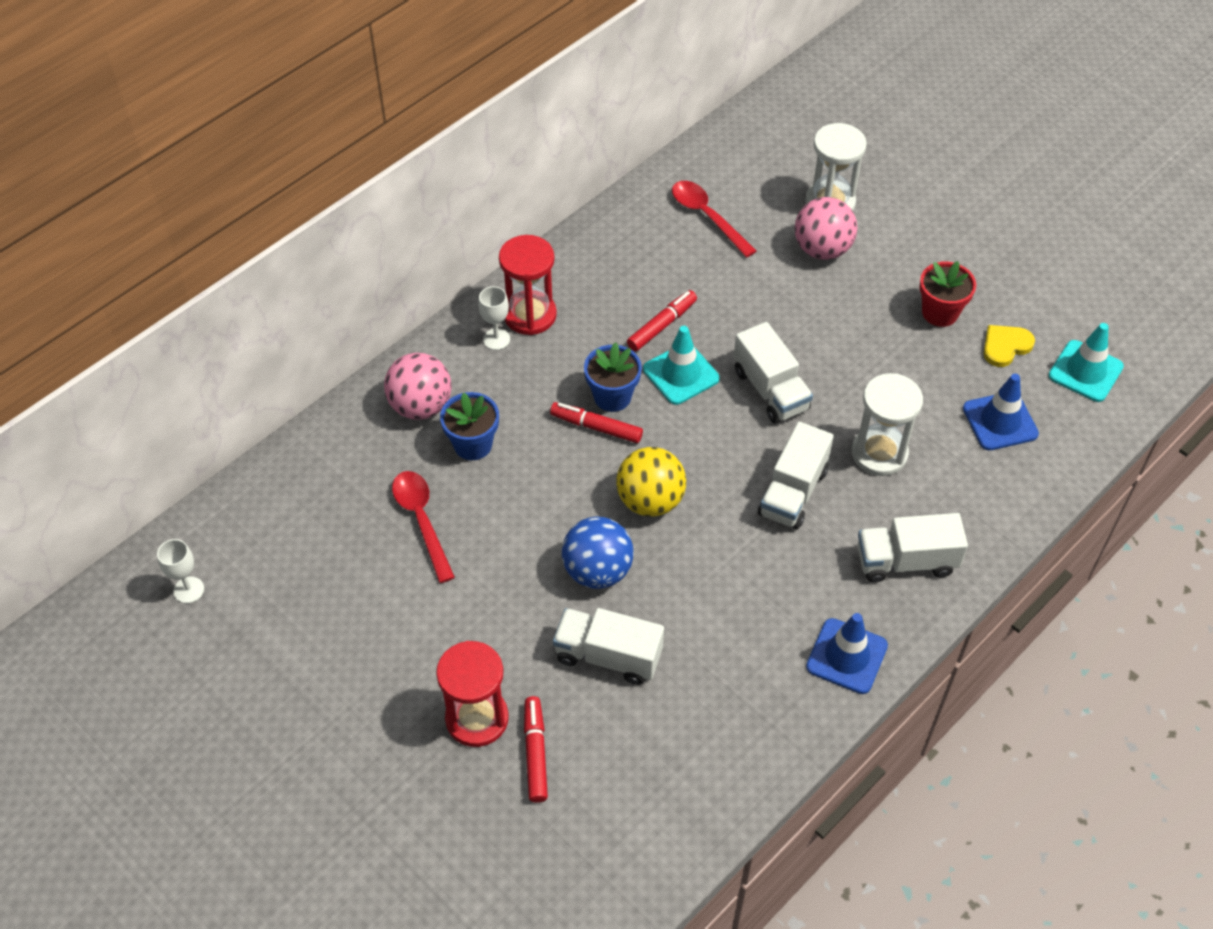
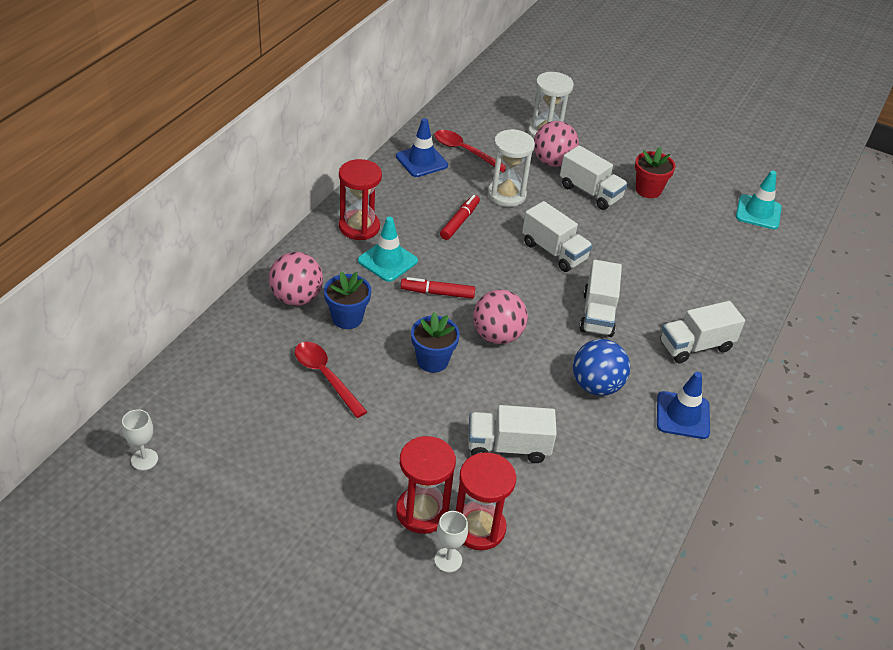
camera: 20 degrees left, 10 degrees down
white goblet [478,286,510,350] -> white goblet moved to [434,511,468,573]
red marker [524,696,548,803] -> red hourglass [456,452,516,550]
blue ball [562,517,634,589] -> blue ball moved to [573,339,630,396]
blue flower pot [584,342,642,412] -> blue flower pot moved to [411,312,460,373]
yellow ball [616,447,686,517] -> pink ball [473,289,528,344]
turquoise traffic cone [643,326,720,405] -> turquoise traffic cone moved to [358,217,418,282]
white hourglass [851,373,923,476] -> white hourglass moved to [488,129,535,207]
blue traffic cone [963,374,1039,450] -> blue traffic cone moved to [396,118,448,177]
yellow heart [984,325,1035,367] -> none
none -> white truck [560,145,628,210]

